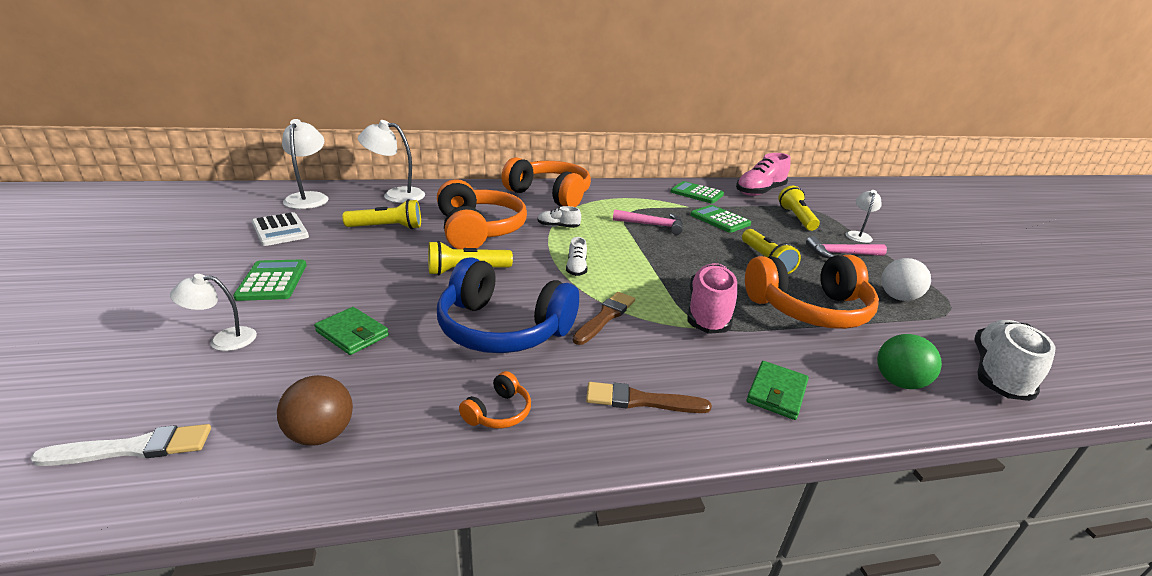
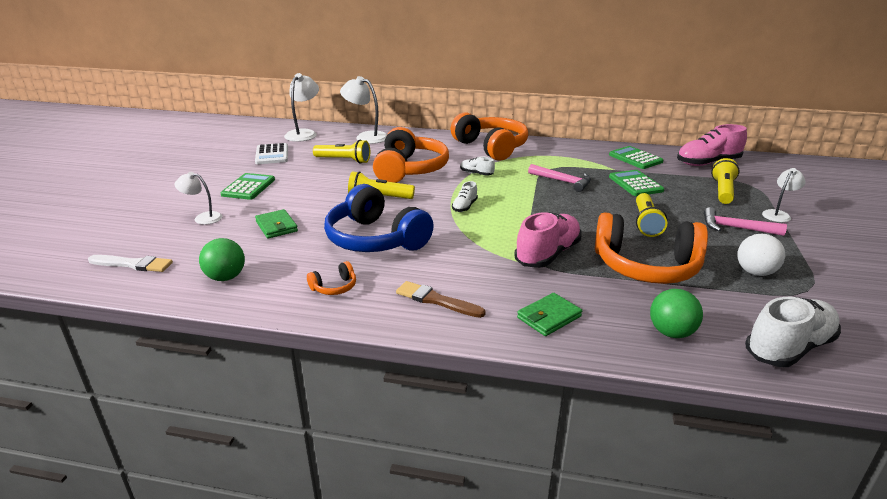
camera: 25 degrees right, 0 degrees up
brown ball [277,375,353,446] -> green ball [199,238,245,281]
brown brush [573,292,635,345] -> none

